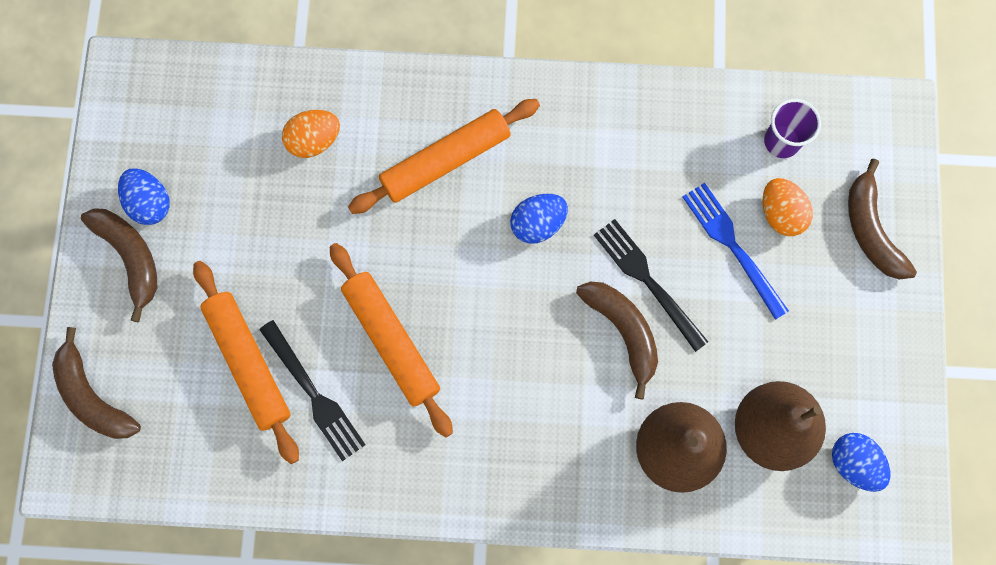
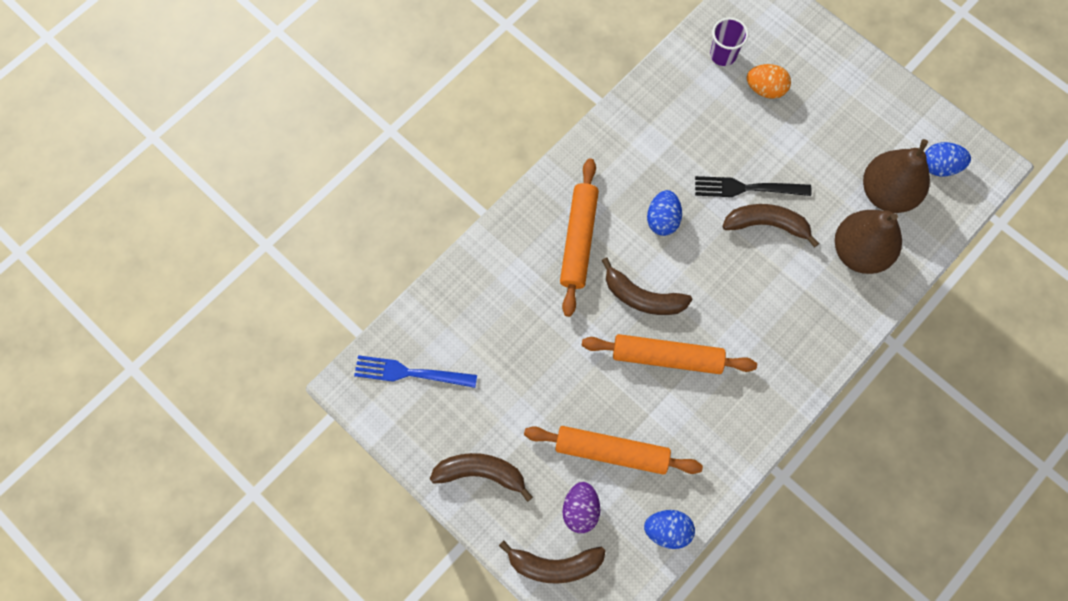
camera: 50 degrees left, 5 degrees down
blue egg [118,168,170,225] -> blue egg moved to [644,510,695,549]
black fork [259,320,366,461] -> none
orange egg [282,110,340,158] -> none
blue fork [683,183,789,320] -> blue fork moved to [354,355,477,388]
brown banana [848,159,917,279] -> brown banana moved to [601,258,693,315]
none -> purple egg [562,482,600,533]

